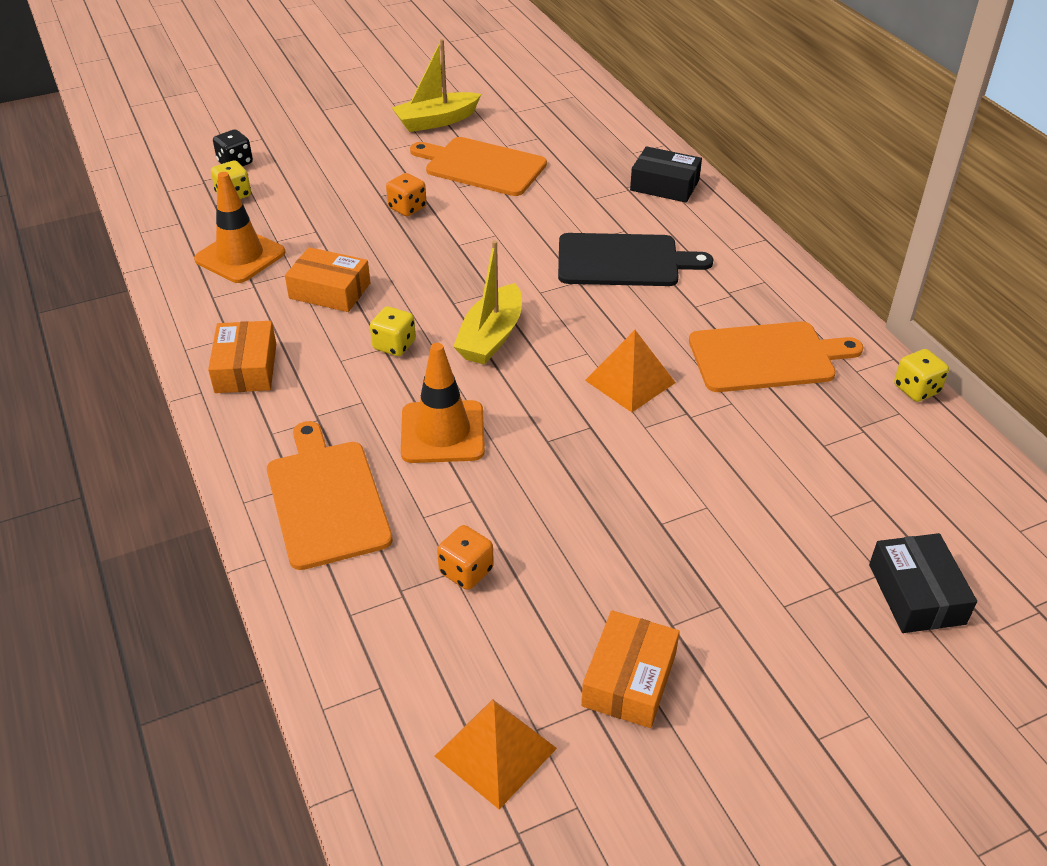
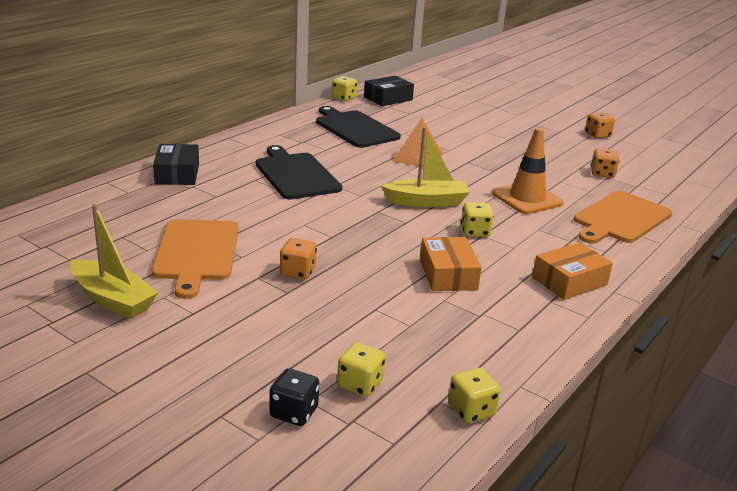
camera: 120 degrees left, 15 degrees down
orange traffic cone [194,172,286,283] -> none
orange pyramid [435,699,557,809] -> none
orange box [581,610,680,728] -> orange dice [585,112,615,139]
orange cutting board [689,321,863,392] -> black cutting board [316,106,401,148]
black box [869,533,977,633] -> black box moved to [364,76,414,106]
none -> yellow dice [448,368,501,423]

